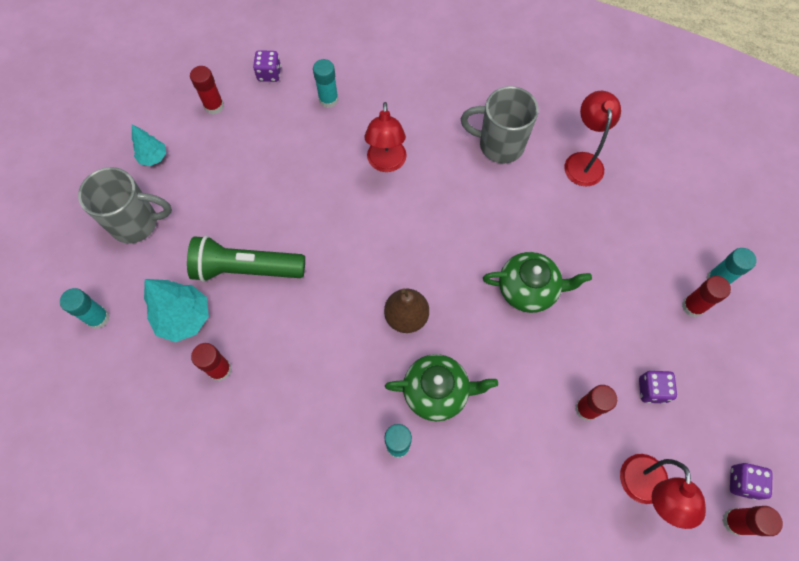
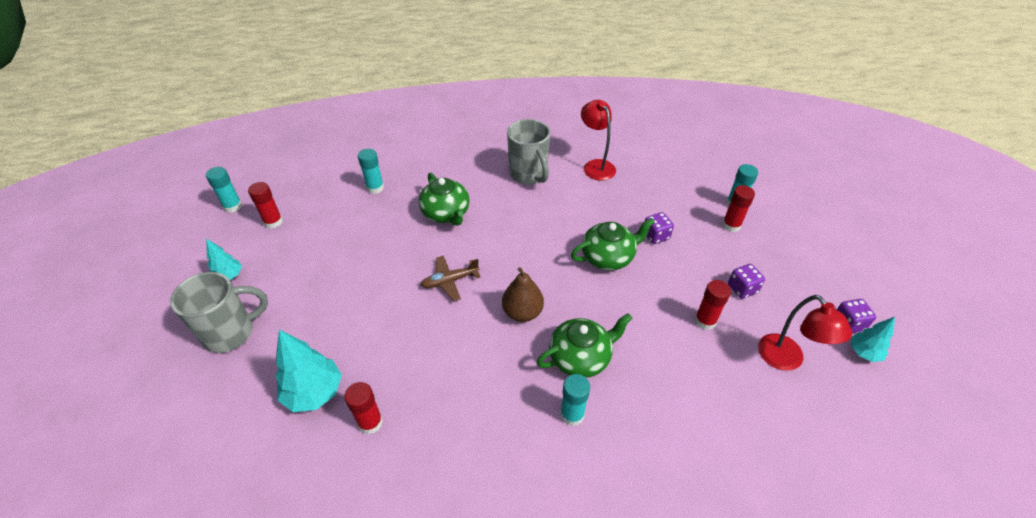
camera: 25 degrees left, 20 degrees down
turquoise glue stick [60,288,110,329] -> turquoise glue stick moved to [206,167,242,213]
green flashlight [187,235,305,282] -> none
purple dice [253,50,281,82] -> purple dice moved to [645,212,674,244]
red lamp [364,102,407,172] -> green teapot [419,173,470,226]
grey mug [461,86,539,163] -> grey mug turned 105 degrees counterclockwise [507,119,550,185]
red glue stick [722,506,783,536] -> turquoise tree [851,317,895,362]
none -> brown plane [421,256,480,301]

